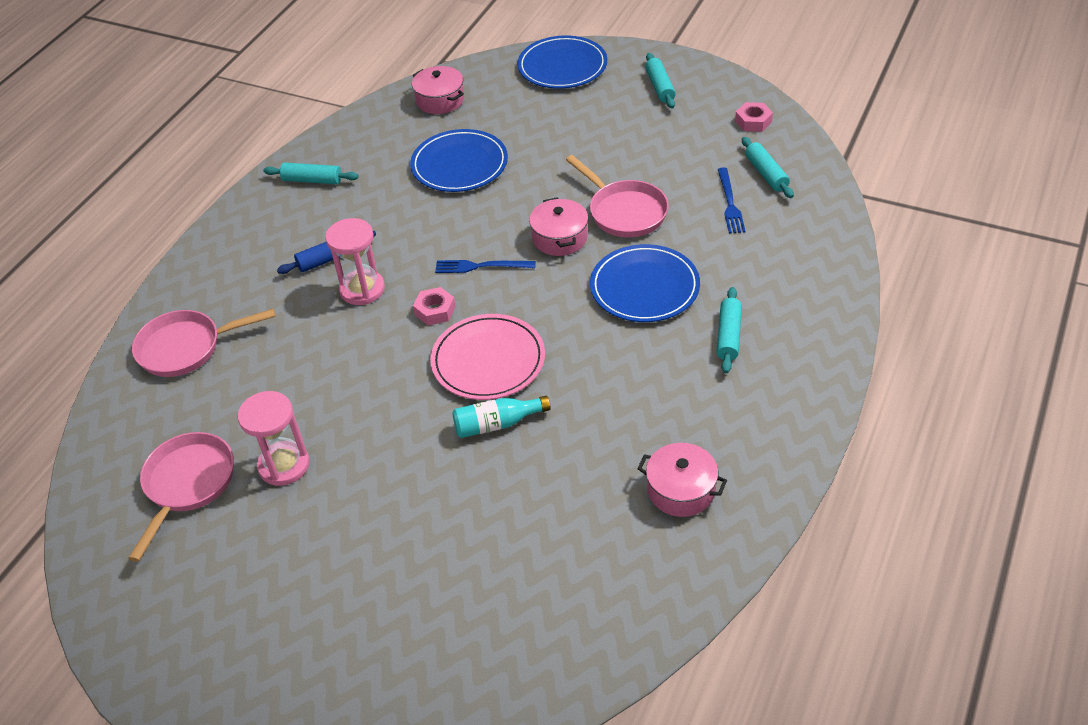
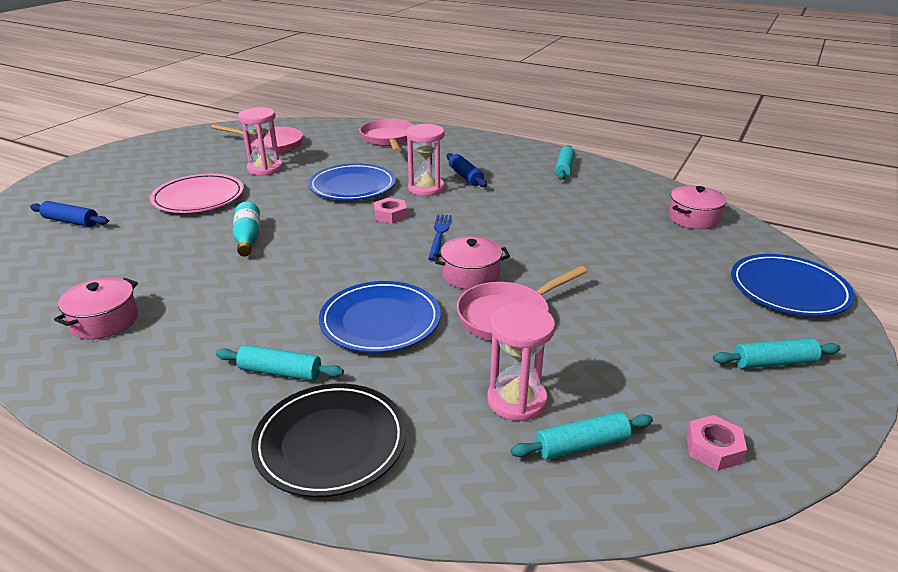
camera: 90 degrees right, 15 degrees down
blue plate [410,129,508,192] -> blue plate moved to [308,164,396,200]
pink plate [430,314,545,400] -> pink plate moved to [150,174,244,213]
blue fork [718,167,746,234] -> pink hourglass [487,303,555,421]
none -> blue rolling pin [30,201,109,227]
none -> black plate [251,384,406,497]

